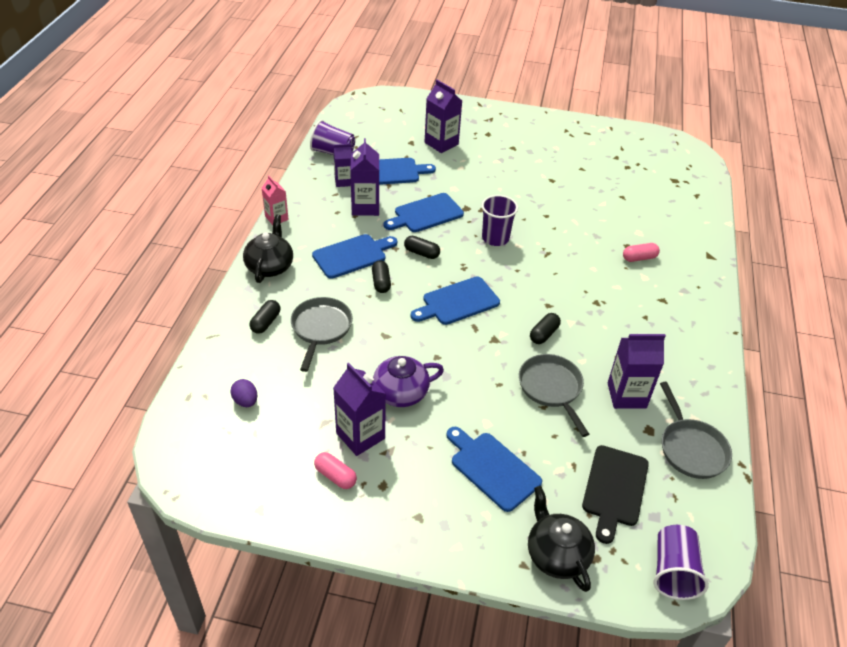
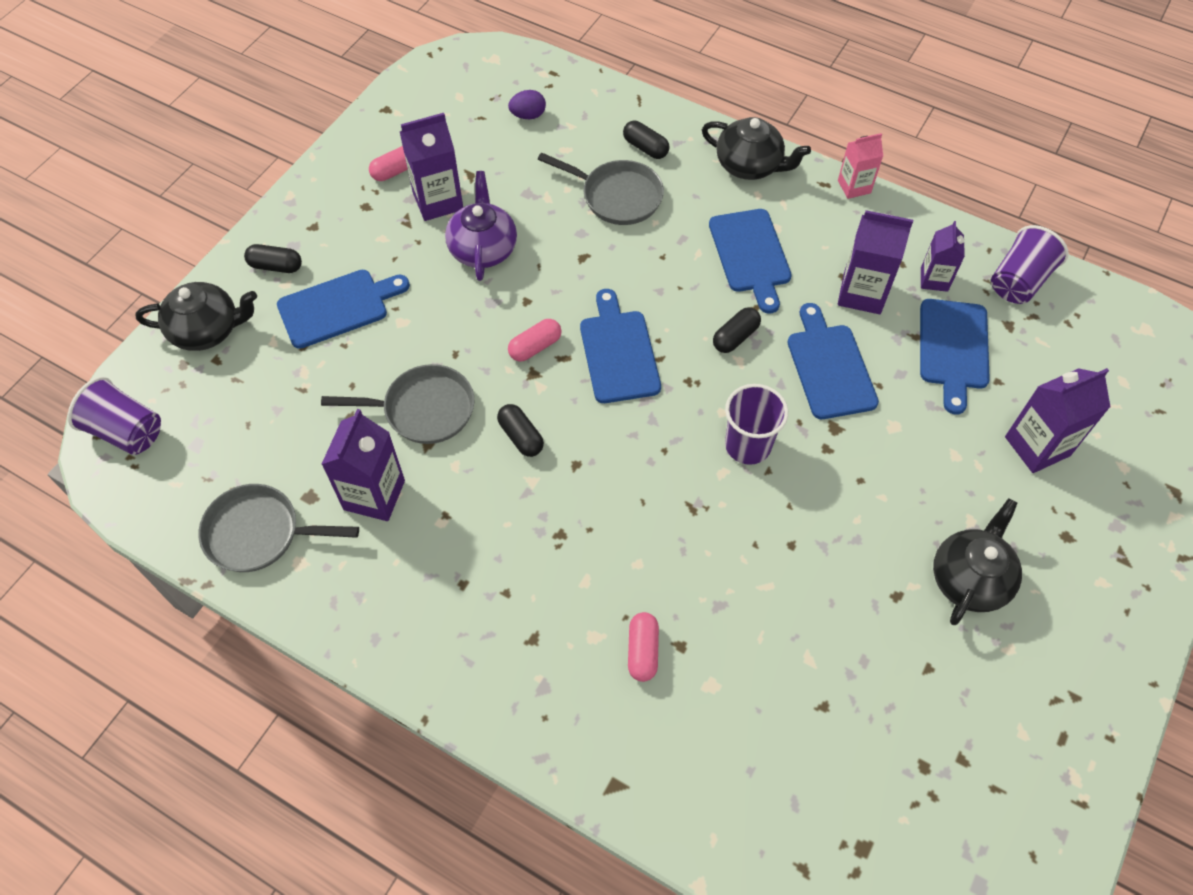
camera: 110 degrees right, 15 degrees up
black capsule [372,260,391,293] -> black capsule moved to [244,244,302,273]
black cutting board [582,445,649,544] -> none
none -> pink capsule [508,319,562,362]
none -> black teapot [933,498,1022,625]

